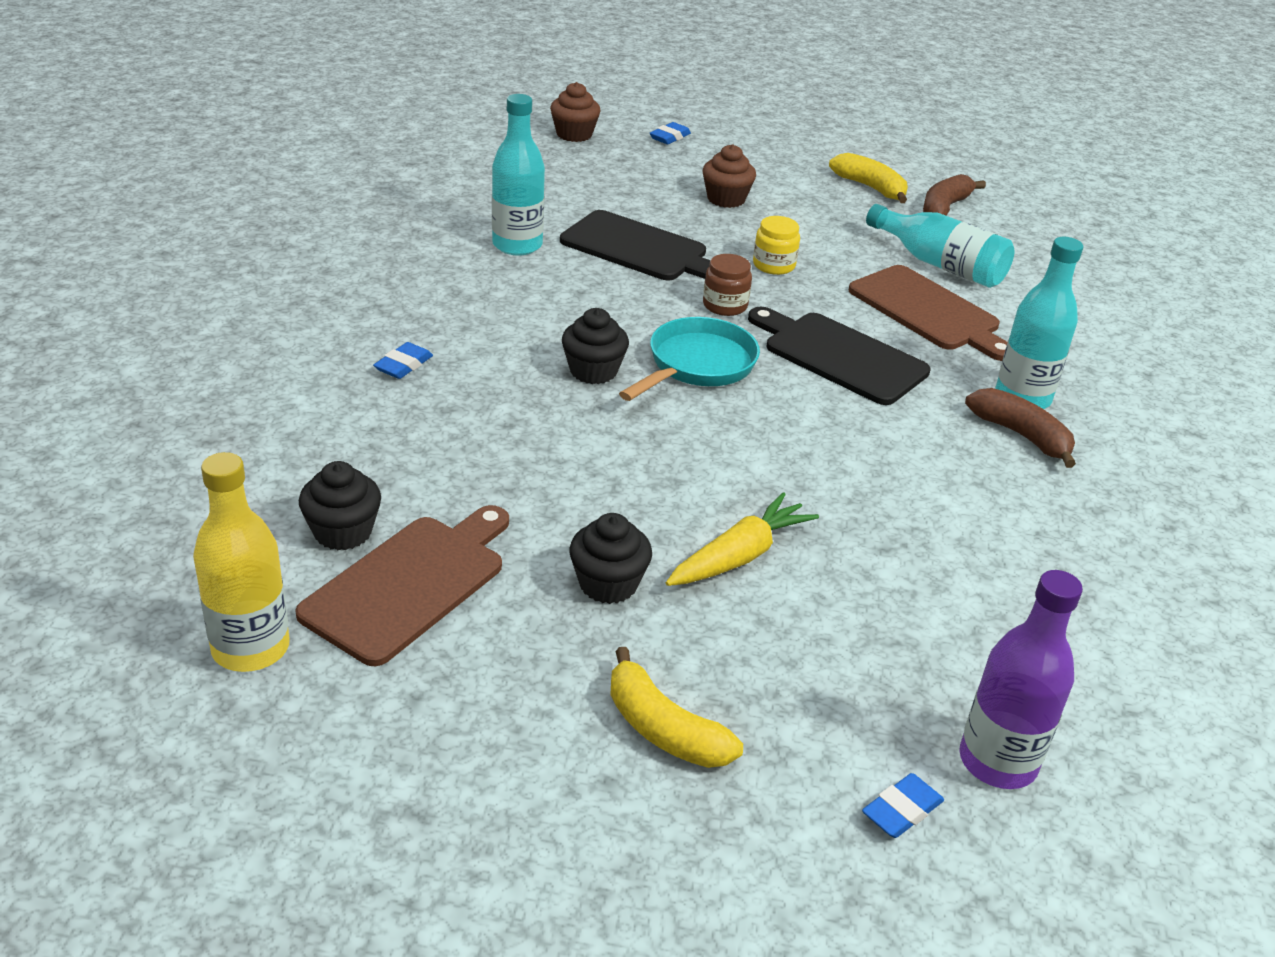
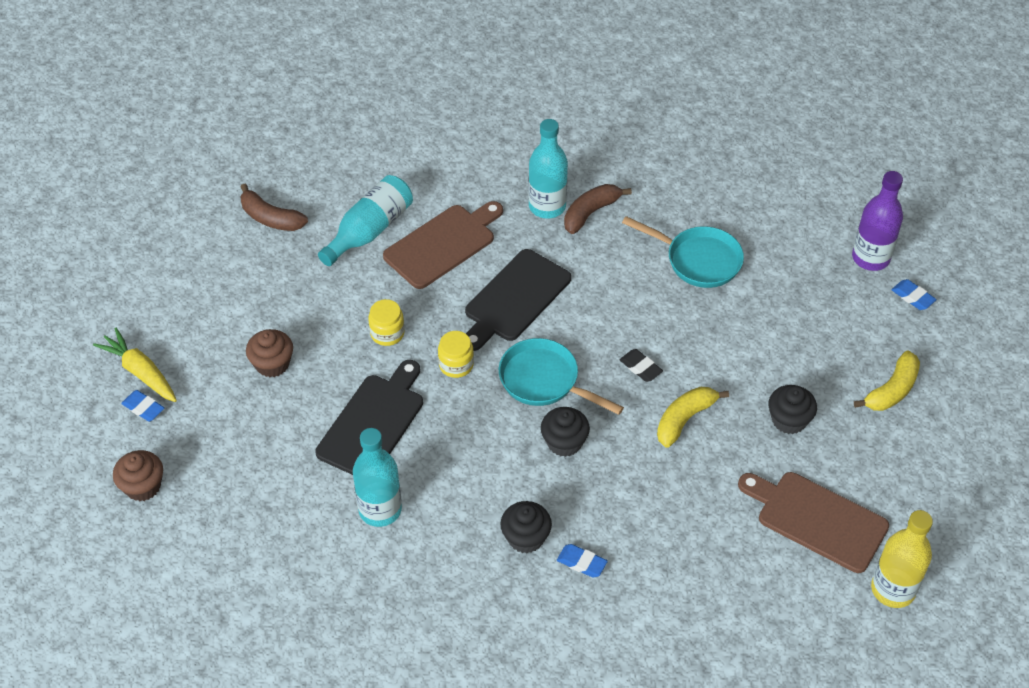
camera: 90 degrees left, 15 degrees up
black cupcake [299,461,381,550] -> black cupcake moved to [500,501,552,553]
yellow carrot [666,492,819,586] -> yellow carrot moved to [93,328,177,402]
brown jar [703,254,752,316] -> yellow jar [438,331,474,378]
yellow banana [829,153,908,203] -> yellow banana moved to [657,387,729,448]
none -> black eraser [619,349,663,382]
none -> turquoise pan [622,216,744,288]

